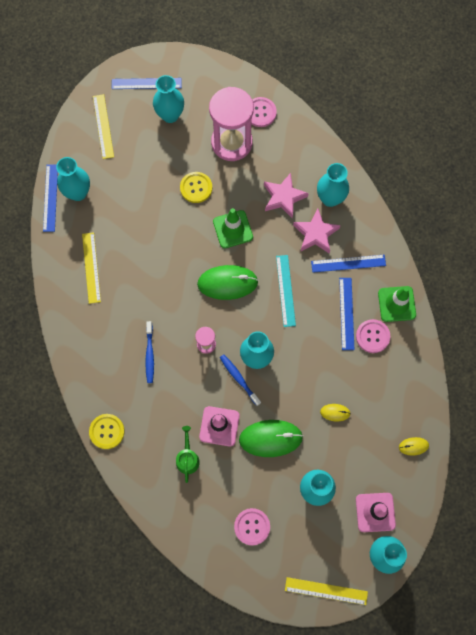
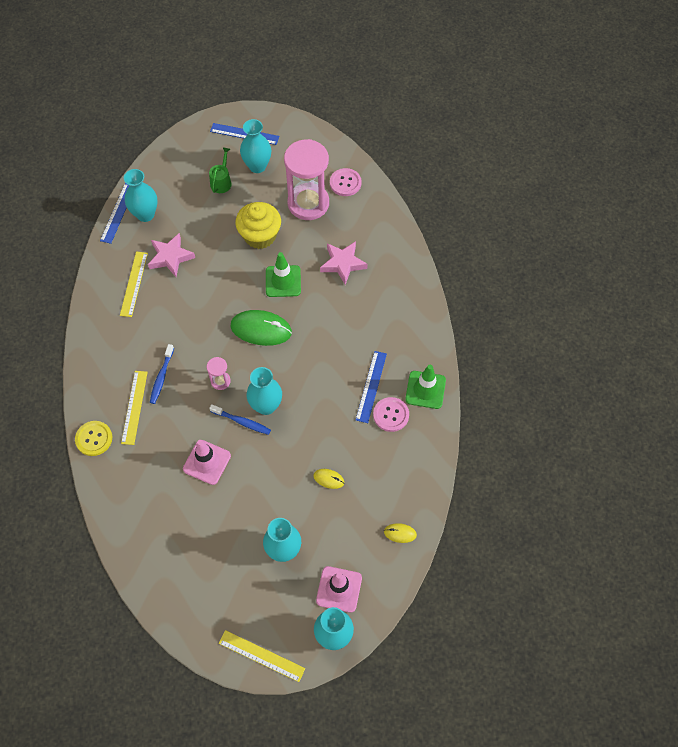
camera: 15 degrees right, 10 degrees down
yellow ruler [93,94,114,159] -> yellow ruler moved to [121,371,148,445]
green watering can [176,426,200,483] -> green watering can moved to [209,147,232,193]
yellow button [180,172,212,203] -> yellow cupcake [235,202,281,249]
blue toothbrush [220,354,261,406] -> blue toothbrush turned 135 degrees clockwise [209,404,271,435]
pink button [234,508,270,546] -> none
green mouse [239,420,303,457] -> none
turquoise ruler [276,255,296,327] -> none
pink star [293,209,340,253] -> pink star moved to [148,233,195,277]
blue ruler [311,255,386,273] -> none
turquoise vase [317,163,349,207] -> none

